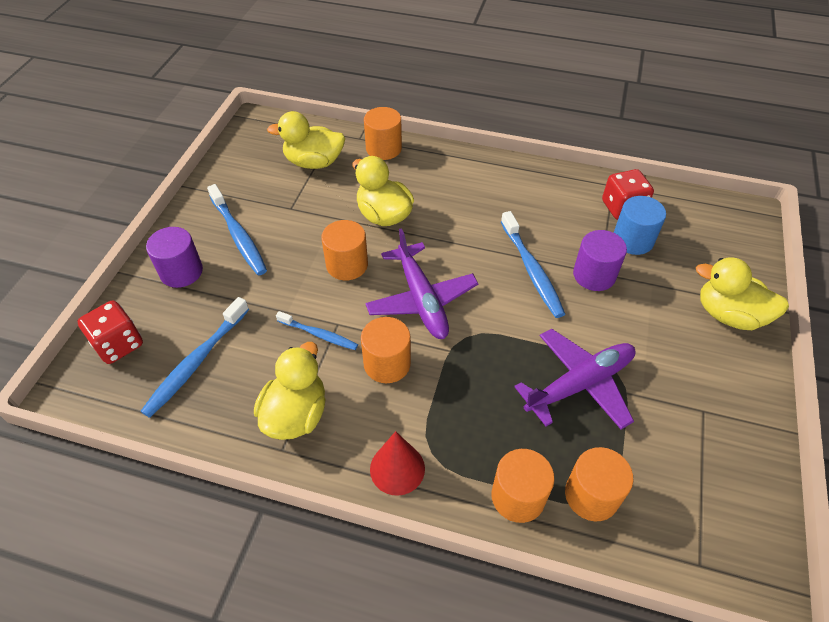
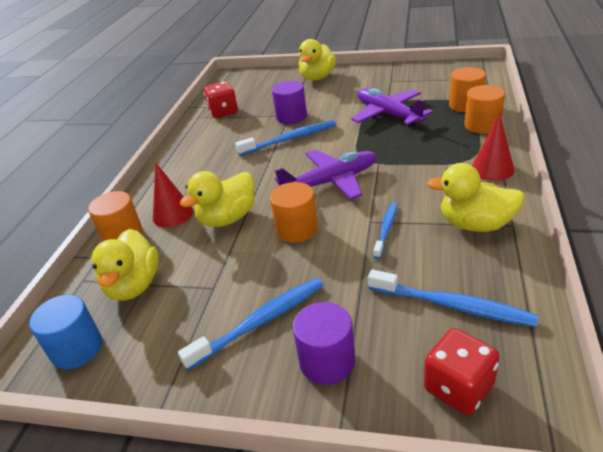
camera: 90 degrees left, 15 degrees down
orange cylinder [361,317,411,383] -> none
blue cylinder [614,196,666,255] -> blue cylinder moved to [29,294,102,369]
none -> red cone [153,163,193,228]

